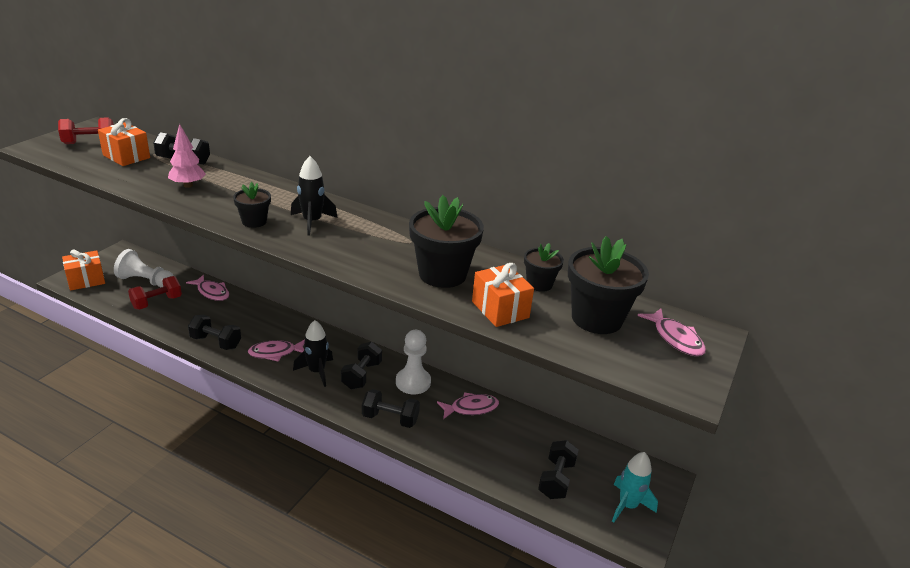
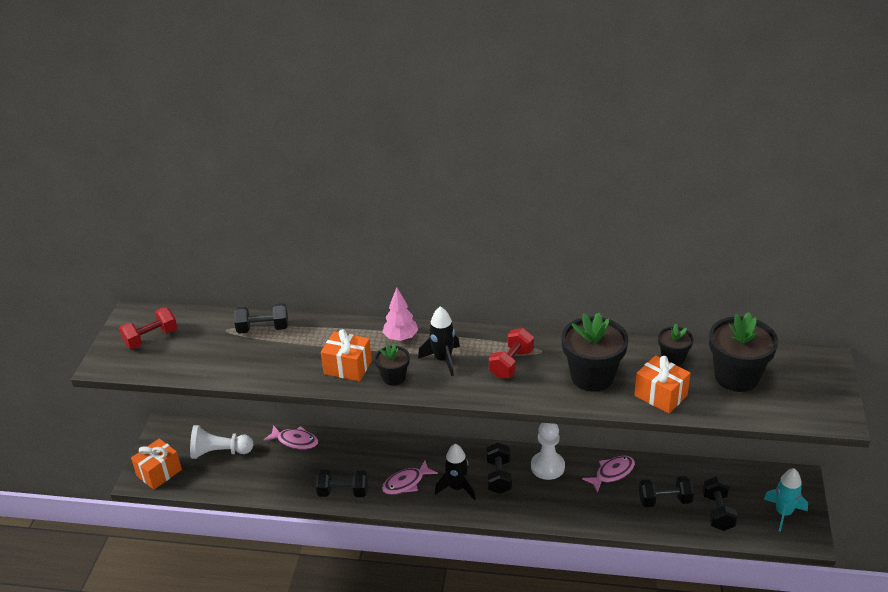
camera: 15 degrees left, 5 degrees up
orange gift [98,118,150,166] -> orange gift moved to [321,329,372,381]
red dumbbell [128,276,182,309] -> red dumbbell moved to [489,328,534,379]
pink tree [168,124,206,188] -> pink tree moved to [382,287,418,341]
black dumbbell [362,389,420,428] -> black dumbbell moved to [639,476,694,507]
pink fish [637,308,706,356] -> none

